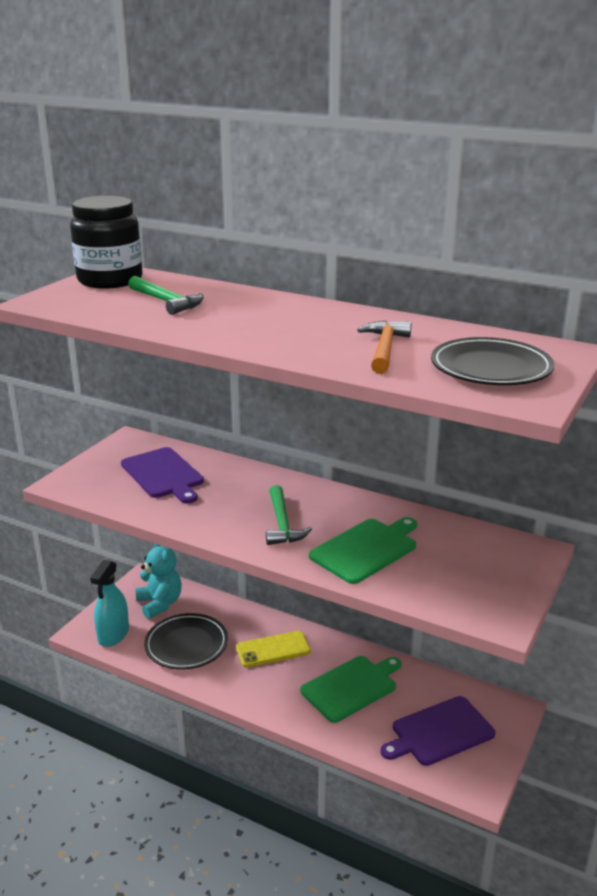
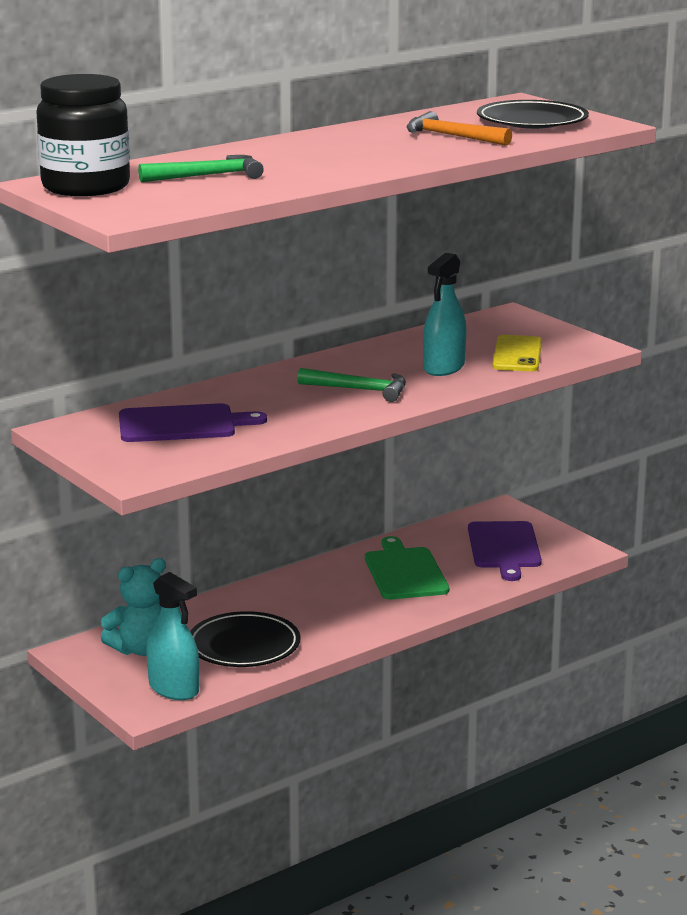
camera: 65 degrees left, 5 degrees down
turquoise teddy bear [135,544,182,619] -> turquoise teddy bear turned 150 degrees clockwise [101,558,166,656]
yellow phone [236,631,311,668] -> yellow phone moved to [492,335,542,371]
green cutting board [309,517,417,584] -> turquoise spray bottle [423,253,466,376]

